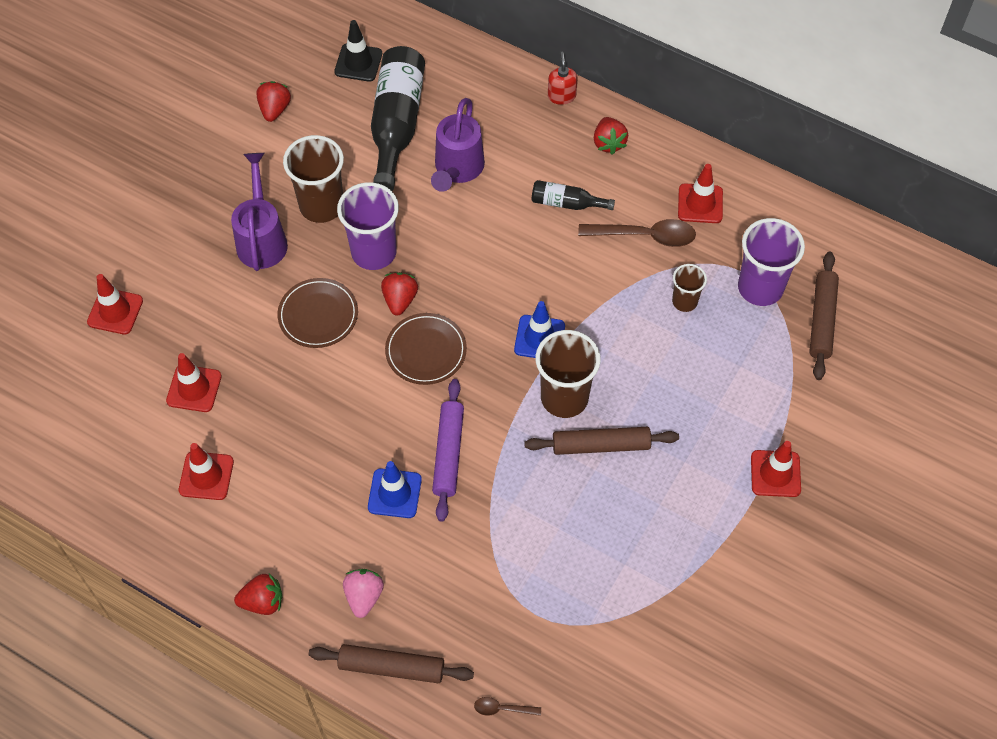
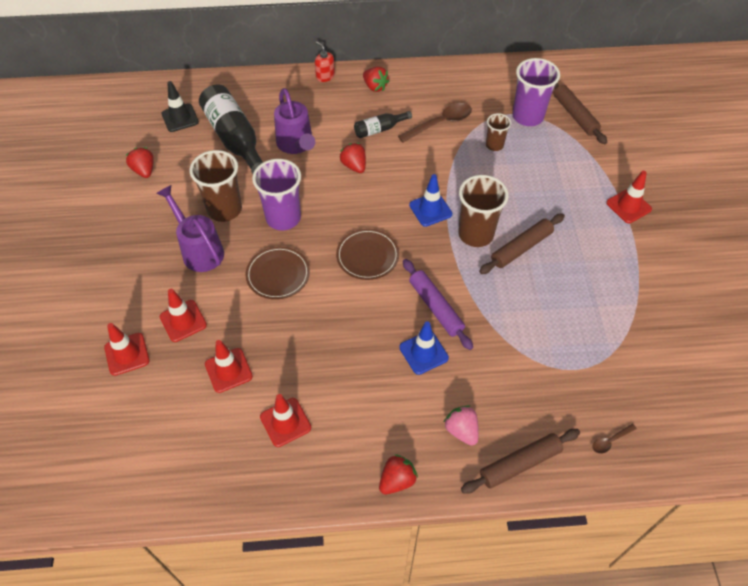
camera: 35 degrees left, 5 degrees down
red strawberry [381,272,418,316] -> red strawberry moved to [339,143,366,173]
red traffic cone [678,164,723,223] -> red traffic cone moved to [160,289,207,342]

